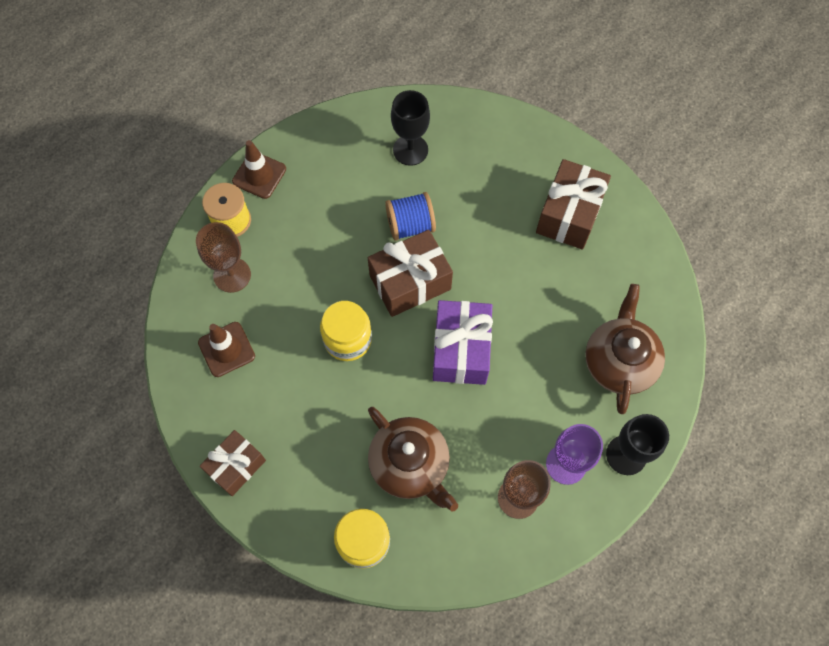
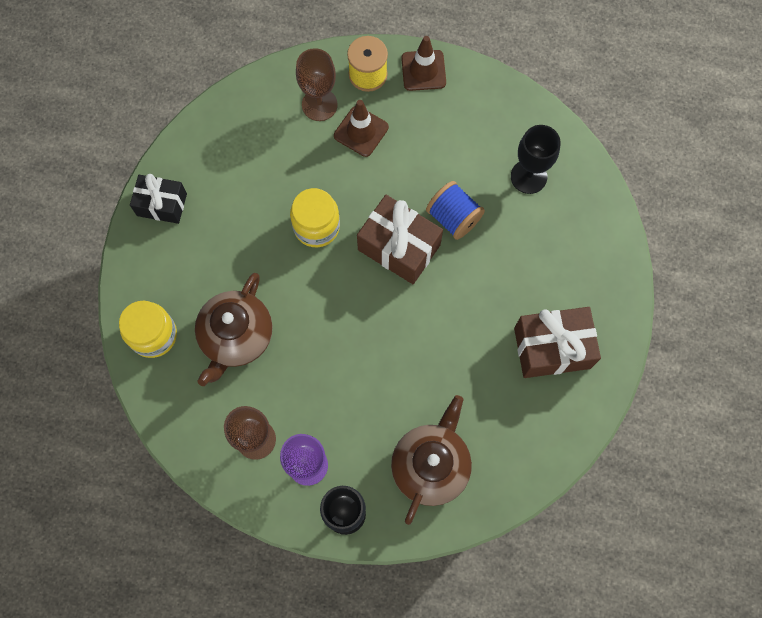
camera: 60 degrees right, 5 degrees up
brown traffic cone [198,322,255,377] -> brown traffic cone moved to [334,100,389,157]
brown gift [200,430,266,496] -> black gift [130,174,187,224]
purple gift [433,300,493,385] -> none
brown teapot [585,284,665,414] -> brown teapot turned 45 degrees counterclockwise [391,395,472,525]

